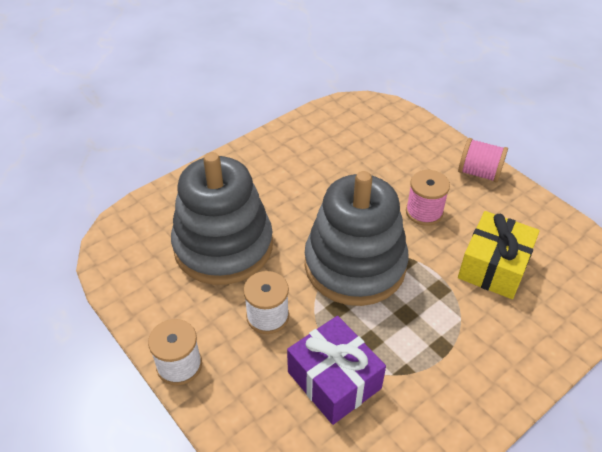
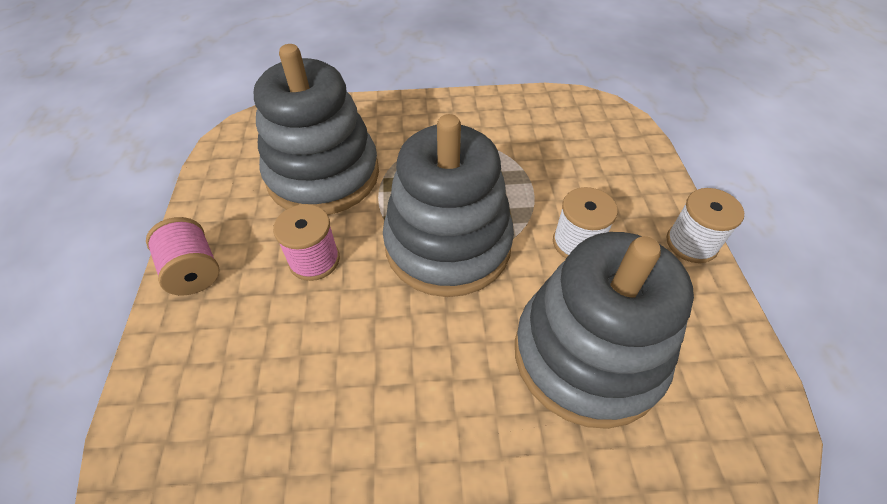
camera: 145 degrees left, 5 degrees up
purple gift [287,316,386,425] -> none
yellow gift [458,211,540,299] -> grey stacking toy [254,44,379,215]

